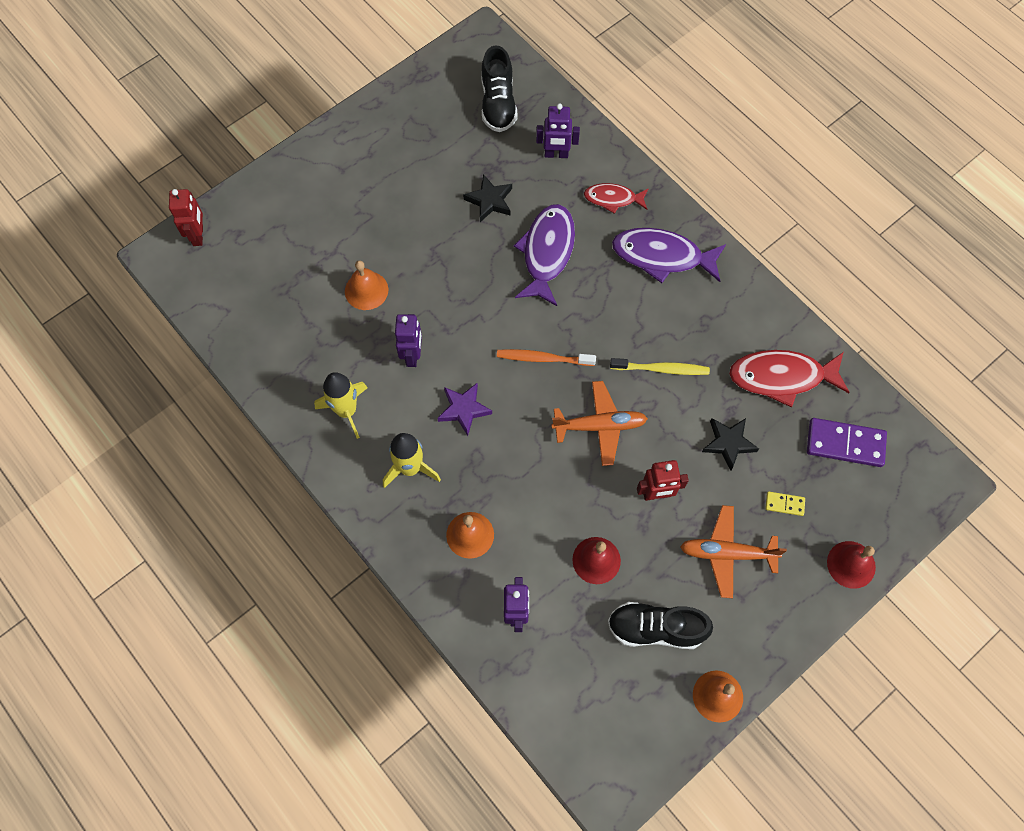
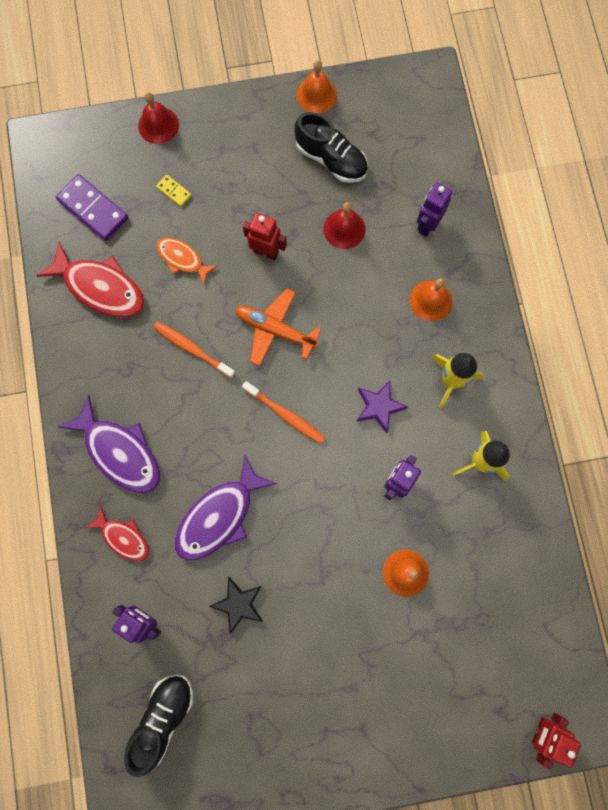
camera: 150 degrees left, 10 degrees up
yellow toothbrush [610,358,710,375] -> orange toothbrush [153,321,236,379]
orange plane [680,505,787,598] -> none
black star [702,418,759,471] -> orange fish [156,238,218,285]

